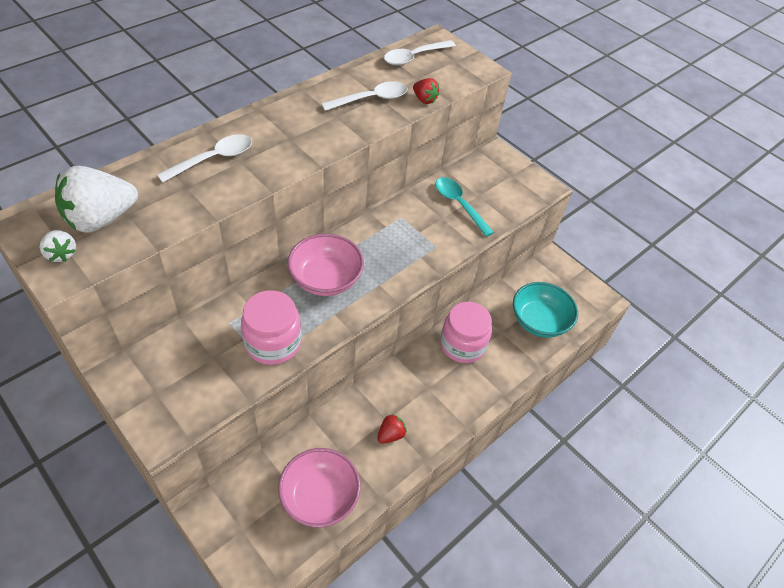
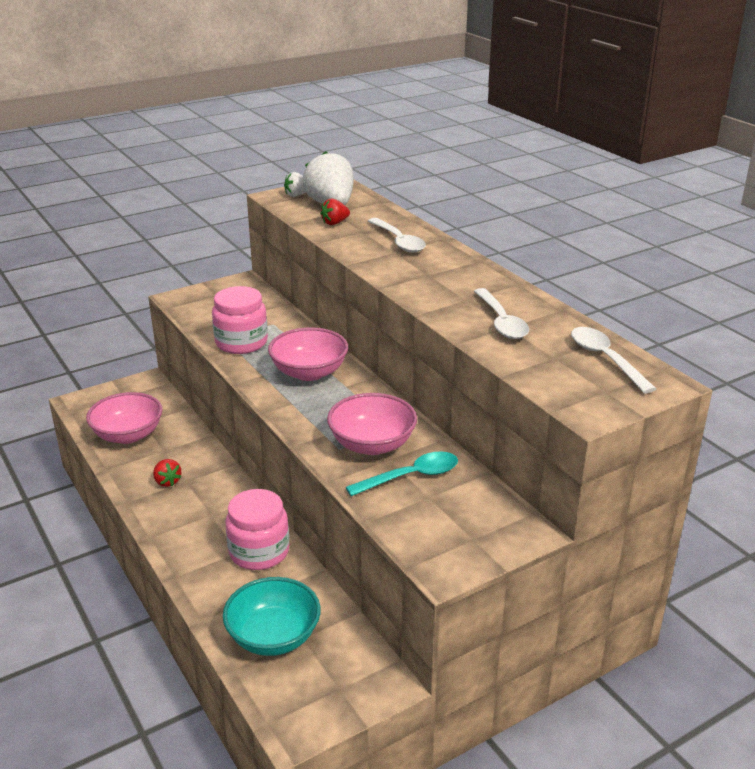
camera: 105 degrees right, 20 degrees down
red strawberry [413,78,439,104] -> red strawberry moved to [320,198,350,225]
none -> pink bowl [327,393,417,455]

